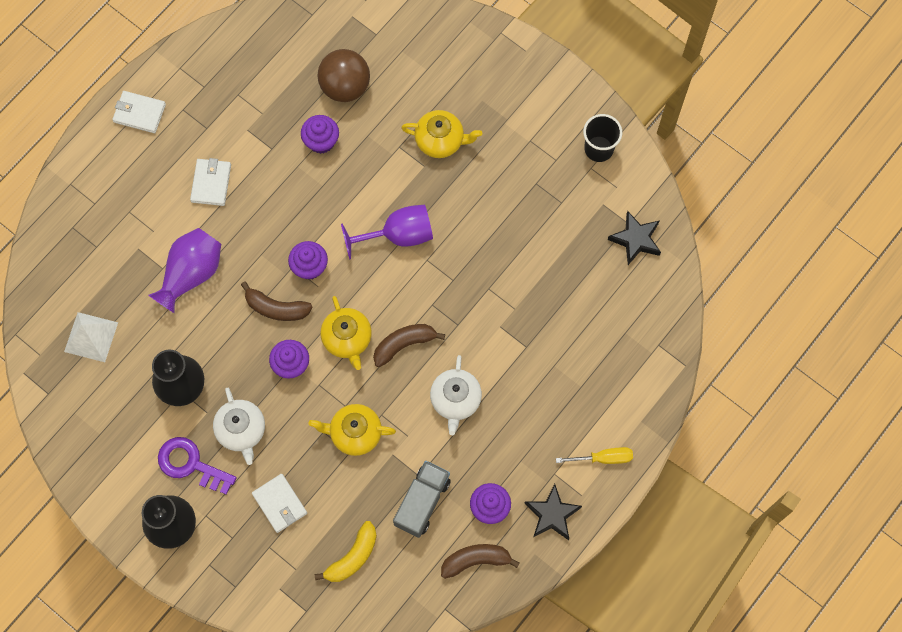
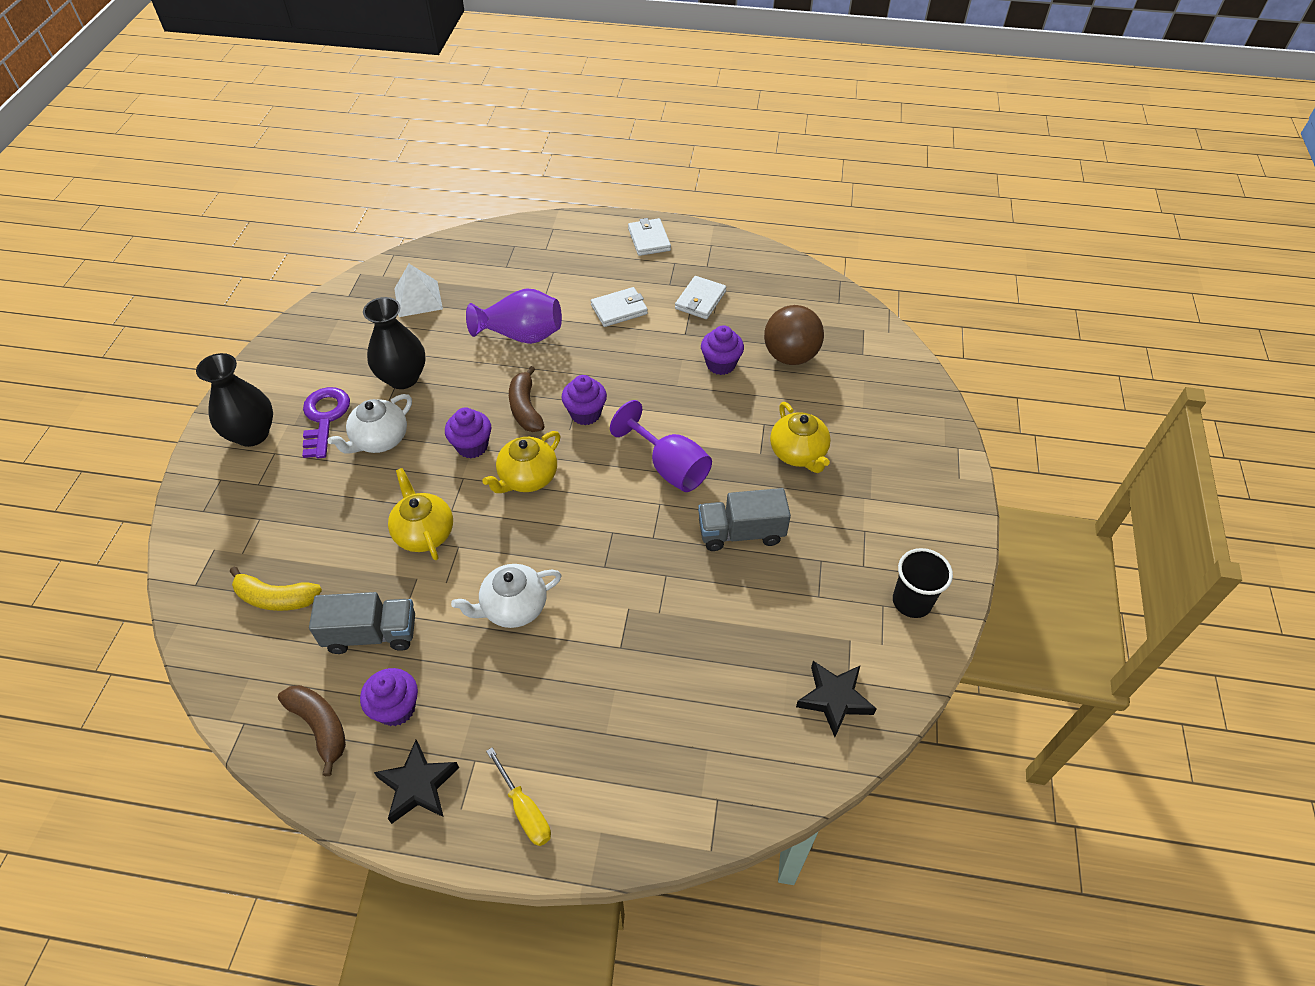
camera: 60 degrees right, 20 degrees down
white wallet [252,474,307,533] -> white wallet moved to [675,276,726,319]
brown banana [373,324,445,367] -> none
none -> grey truck [698,488,791,551]

